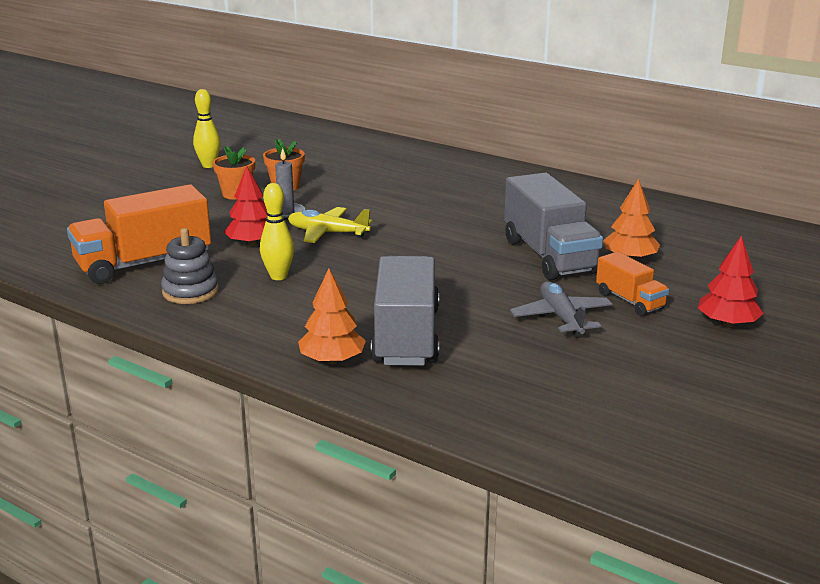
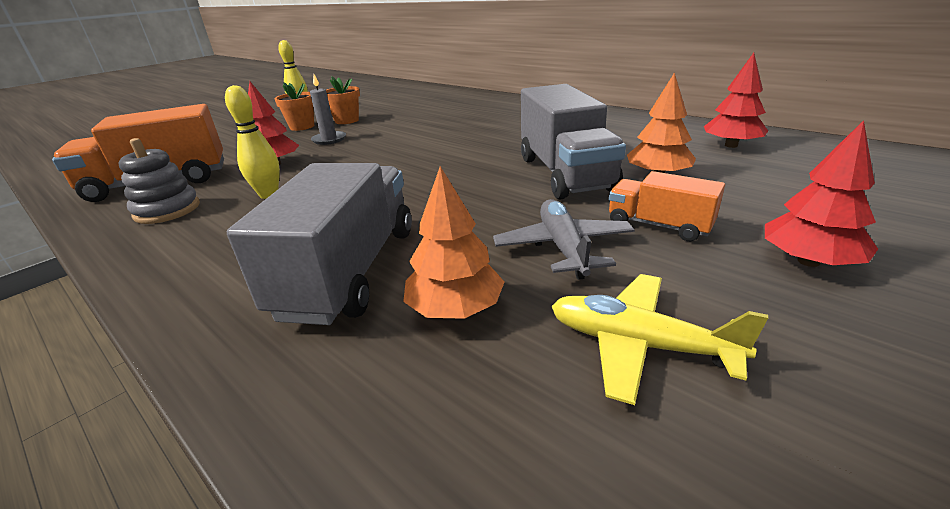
camera: 10 degrees right, 5 degrees up
yellow plane [288,207,373,243] -> yellow plane moved to [551,274,768,405]
orange tree [298,268,366,364] -> orange tree moved to [403,166,504,319]
orange truck [596,252,669,316] -> orange truck turned 150 degrees clockwise [609,171,725,241]
none -> red tree [704,53,768,148]

